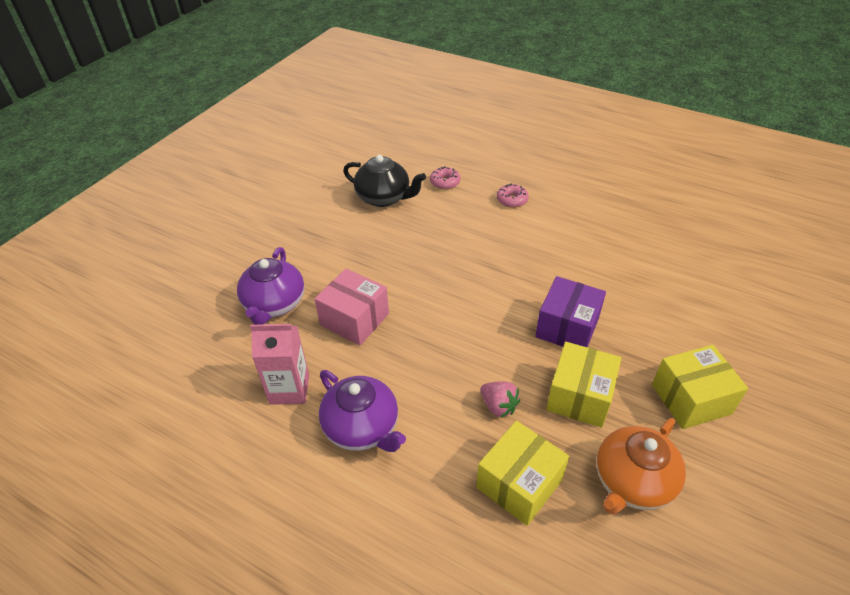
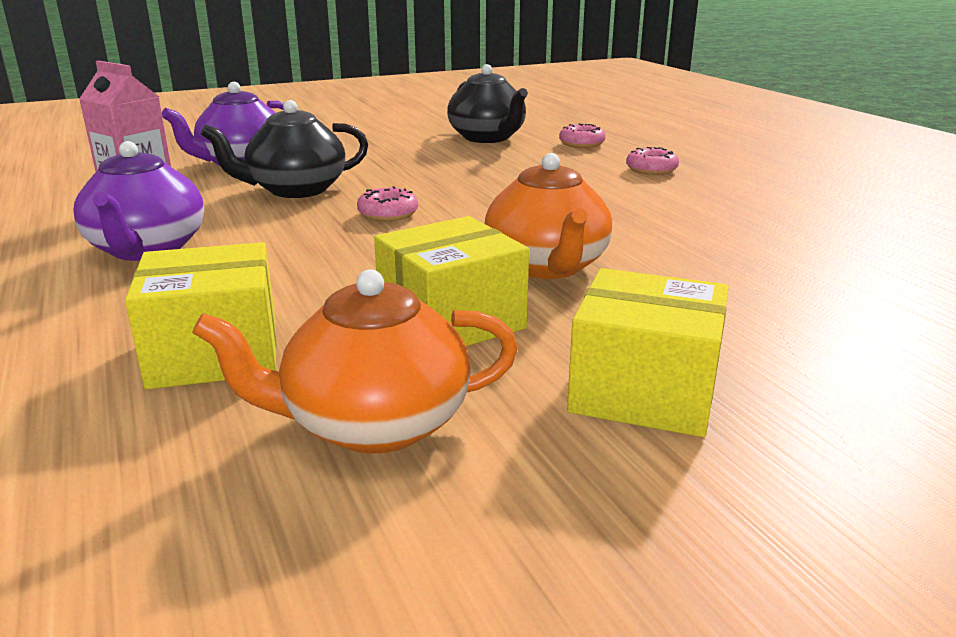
camera: 35 degrees right, 20 degrees down
pink box [314,269,389,345] -> black teapot [201,100,368,198]
pink strawberry [481,381,520,418] -> none
purple box [535,276,606,348] -> orange teapot [485,153,612,279]
none -> pink donut [357,186,418,221]

